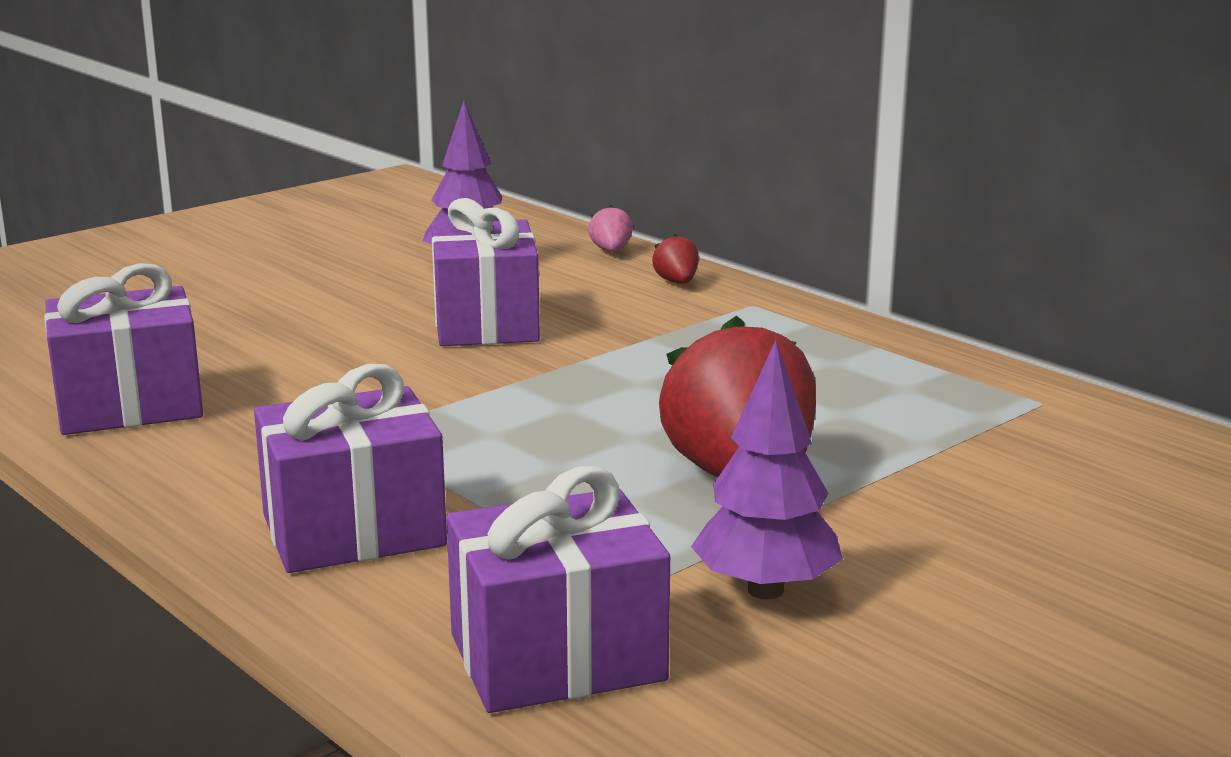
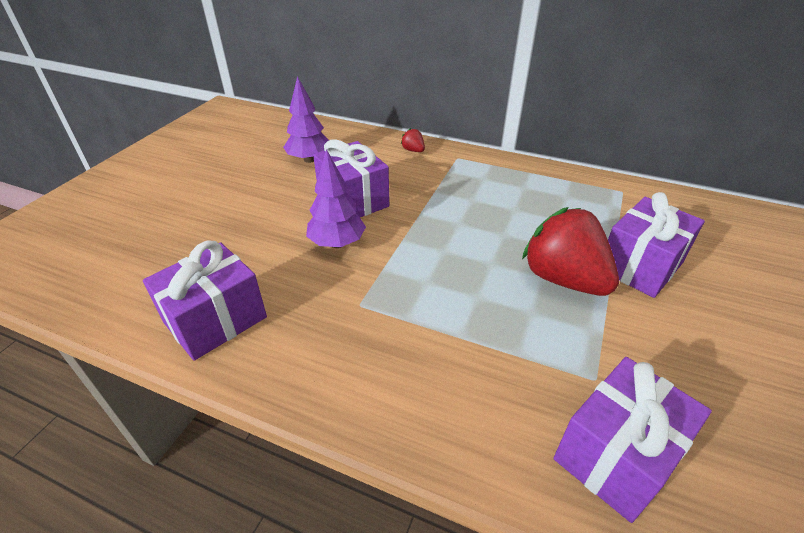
camera: 25 degrees left, 20 degrees up
purple gift [254,364,447,573] -> purple gift moved to [608,192,705,298]
pink strawberry [588,205,633,252] -> none
purple tree [691,340,843,599] -> purple tree moved to [306,149,366,248]

